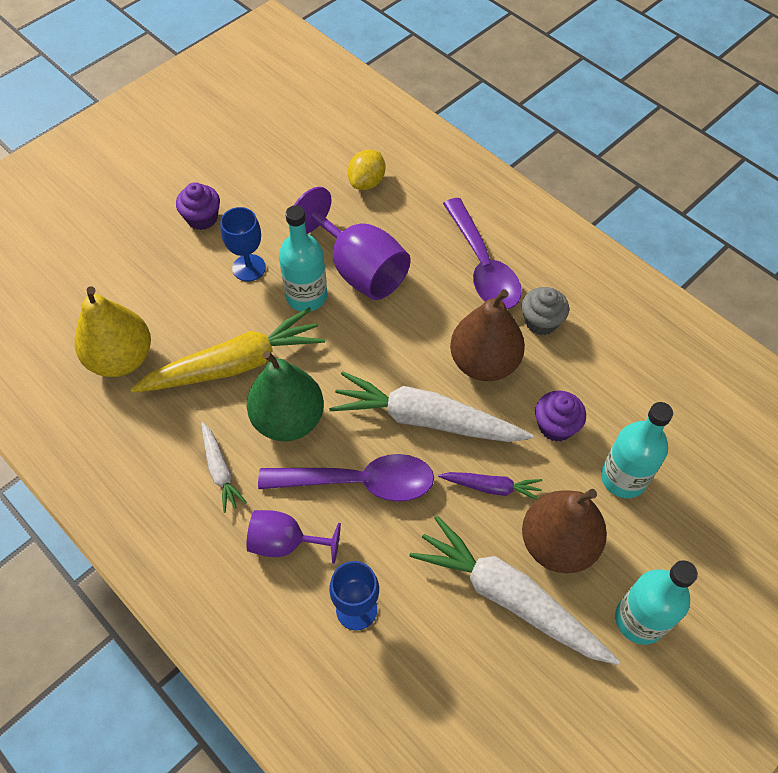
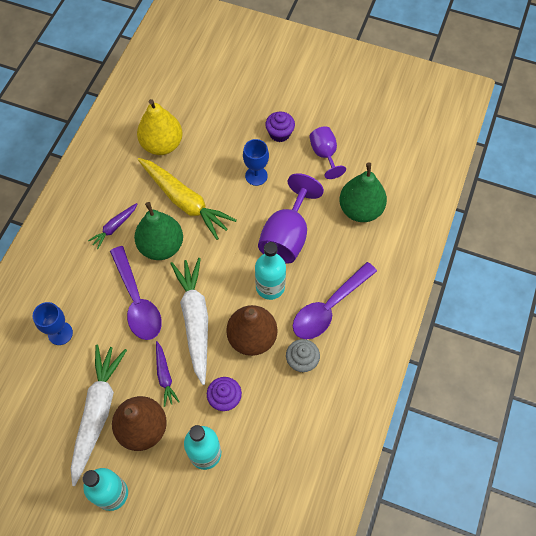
camera: 65 degrees right, 5 degrees up
white carrot [201,422,247,513] -> purple carrot [88,203,137,249]
purple goblet [246,510,341,564] -> purple goblet moved to [309,126,346,179]
turquoise bottle [279,205,327,311] -> turquoise bottle moved to [255,242,286,300]
yellow lemon [348,150,385,190] -> green pear [339,163,387,222]

